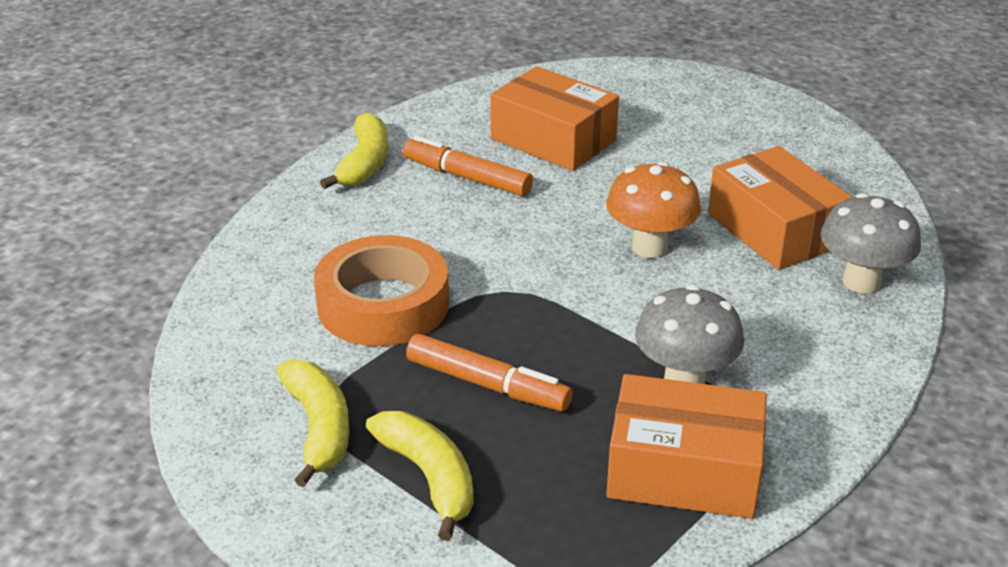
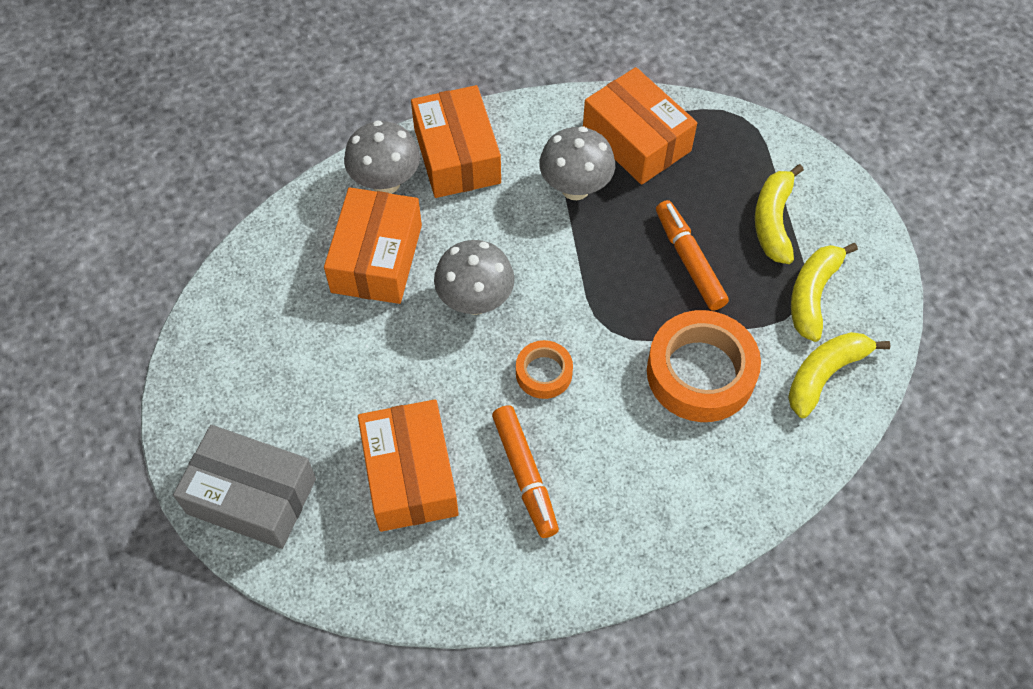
camera: 140 degrees left, 25 degrees up
yellow banana [320,113,388,189] -> yellow banana moved to [788,332,891,418]
orange mushroom [606,162,701,258] -> grey mushroom [434,240,515,315]
none -> grey box [173,425,316,549]
none -> orange box [411,85,501,198]
none -> orange tape [516,340,573,399]

